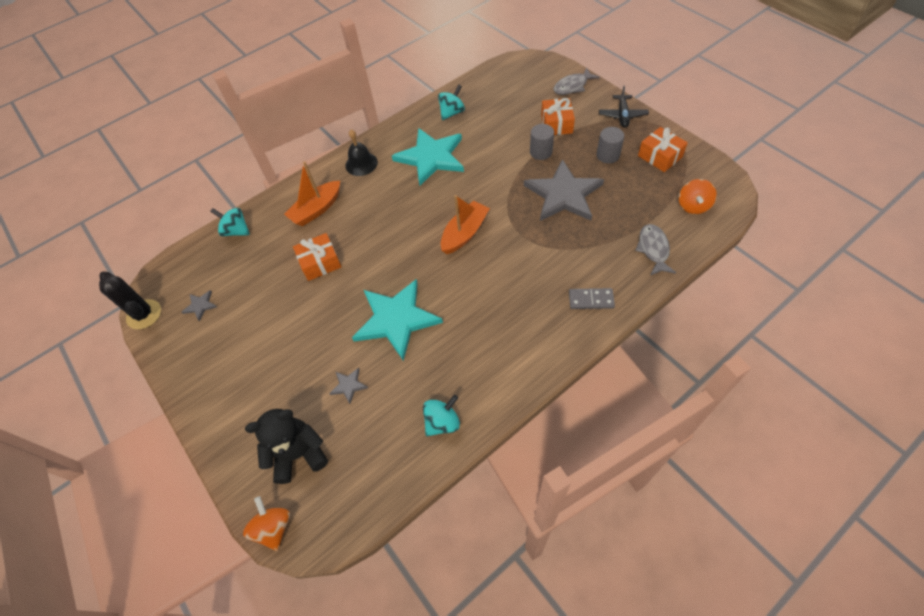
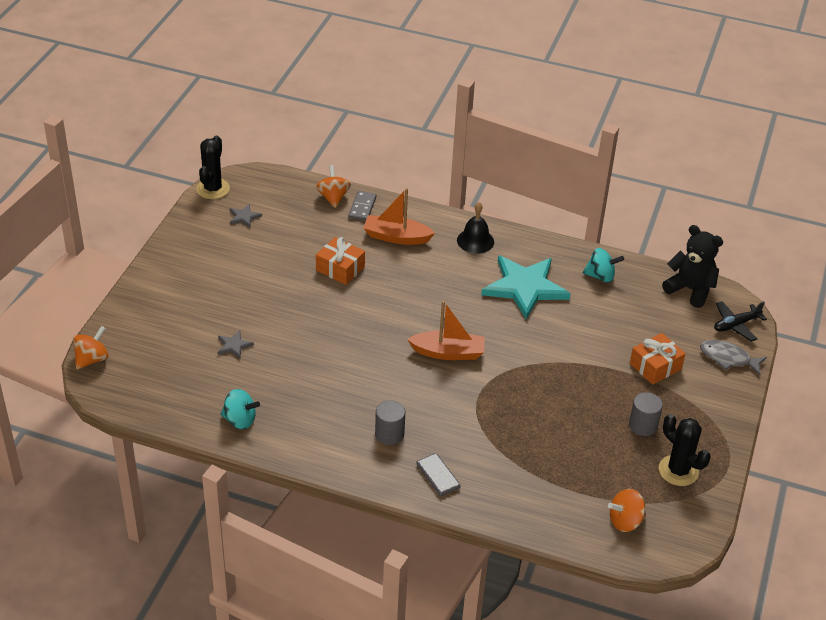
camera: 50 degrees right, 15 degrees down
turquoise spinning top [210,208,250,236] -> orange spinning top [316,165,351,208]
black teddy bear [245,409,328,484] -> black teddy bear moved to [662,225,723,308]
turquoise star [352,279,443,361] -> none
grey star [524,159,604,221] -> none
grey cylinder [530,124,554,160] -> grey cylinder moved to [375,400,405,445]
black plane [599,85,649,127] -> black plane moved to [714,301,767,342]
grey fish [635,224,676,276] -> none
orange gift [638,127,688,172] -> black cactus [659,414,711,486]
none -> grey domino [348,191,376,221]

